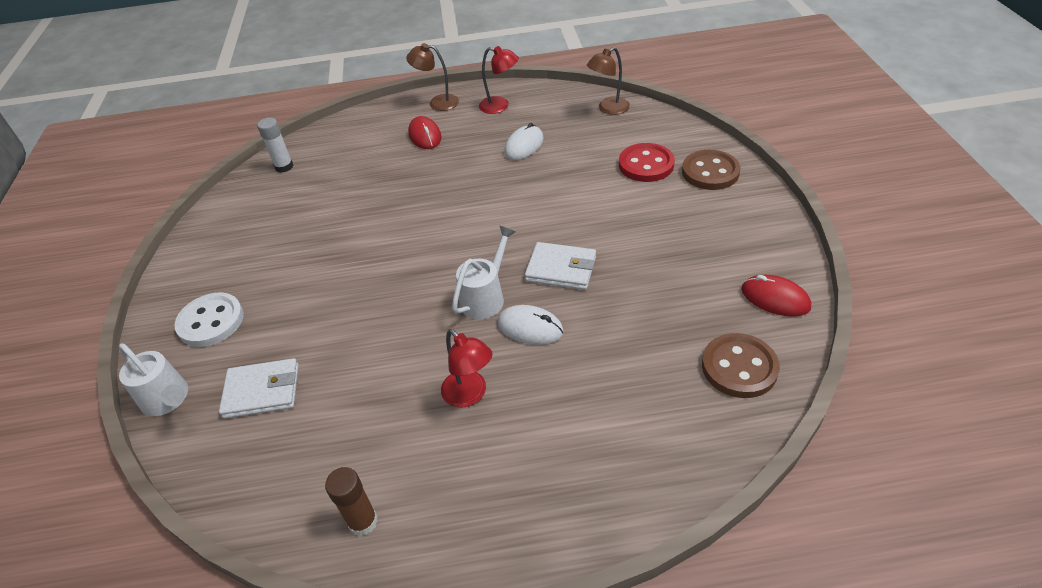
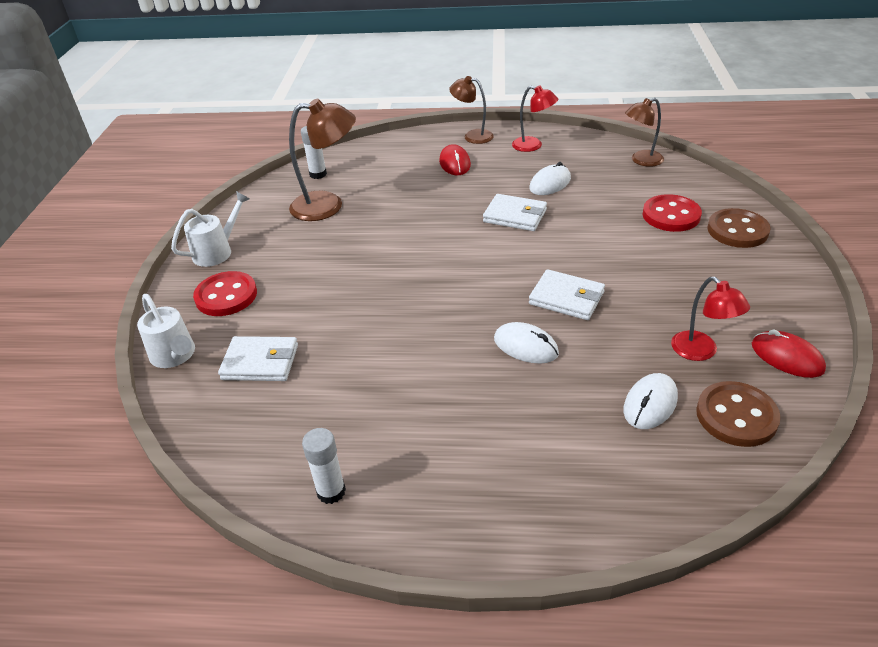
camera: 10 degrees right, 5 degrees down
white button [174,293,244,347] -> red button [193,271,257,316]
brown glue stick [325,467,378,536] -> white glue stick [302,428,346,504]
red lamp [441,329,493,408] -> red lamp moved to [671,277,750,361]
white watering can [452,226,516,319] -> white watering can moved to [171,191,250,267]
none -> brown lamp [289,98,356,221]
none -> white wallet [483,194,547,231]
none -> white mouse [624,373,678,429]

